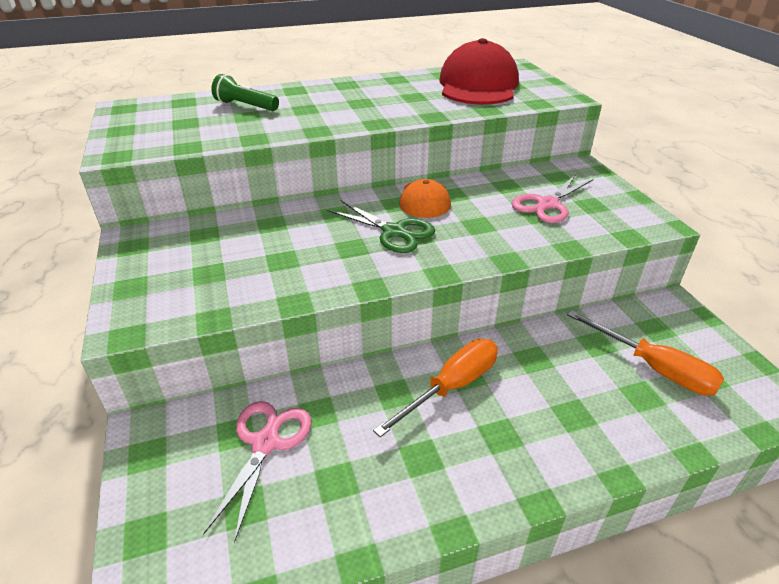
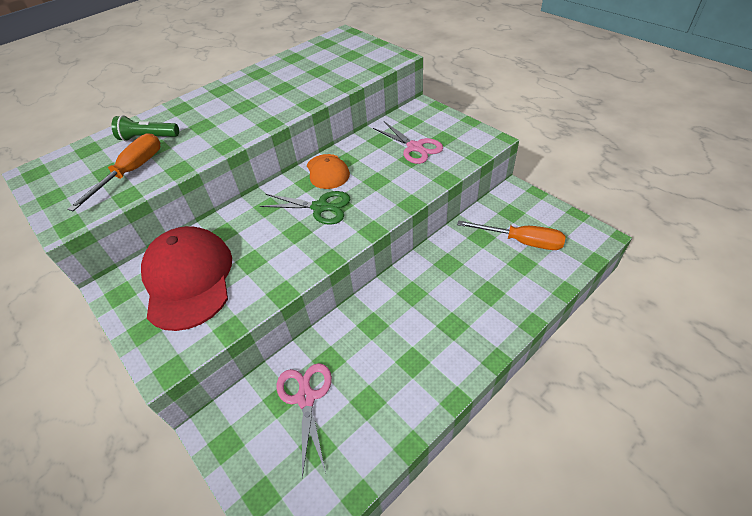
camera: 20 degrees left, 10 degrees up
orange screwdriver [373,339,498,437] -> orange screwdriver moved to [68,133,160,211]
red cap [439,38,519,105] -> red cap moved to [141,226,232,331]
pink scissors [511,174,593,223] -> pink scissors turned 60 degrees counterclockwise [373,121,443,164]

